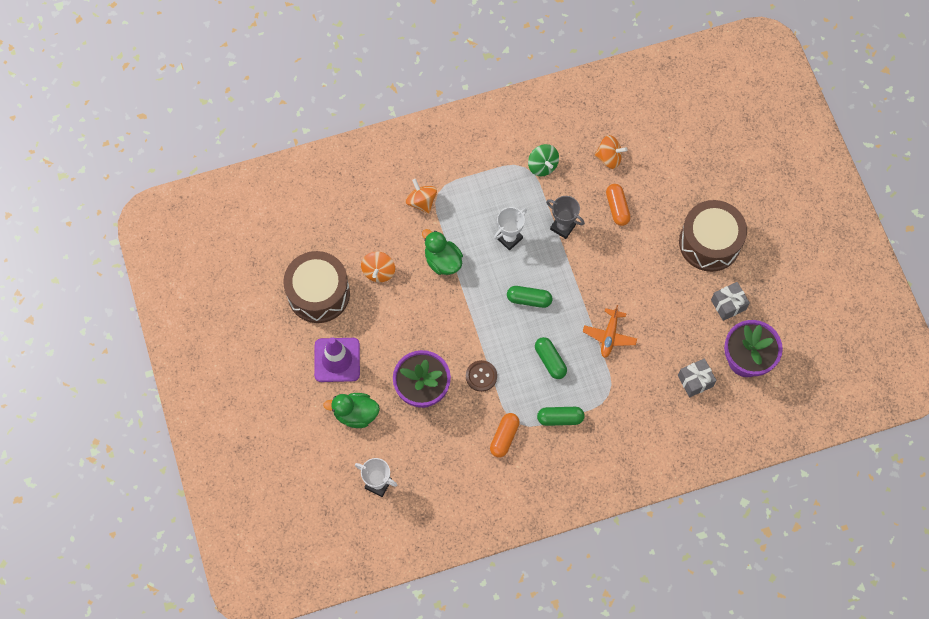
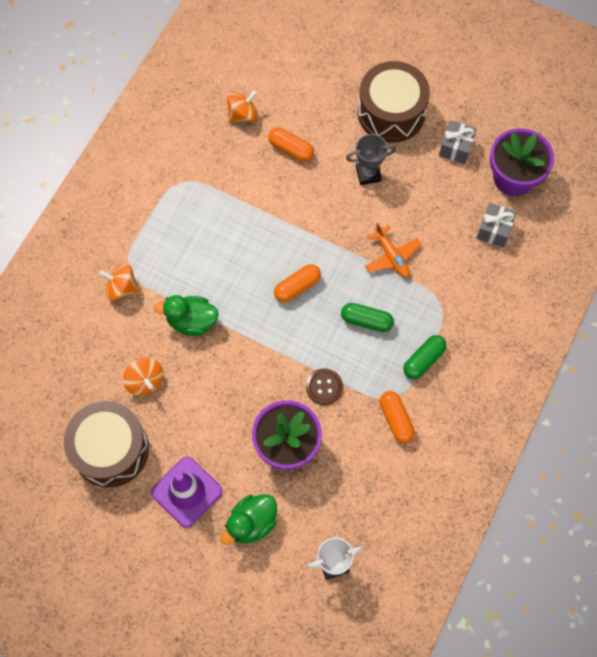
camera: 45 degrees left, 0 degrees up
white trophy [494,207,527,250] -> none
green capsule [507,286,552,308] -> orange capsule [274,264,321,302]
green spinning top [528,144,559,176] -> none
grey trophy [546,196,585,239] -> grey trophy moved to [346,134,396,185]

